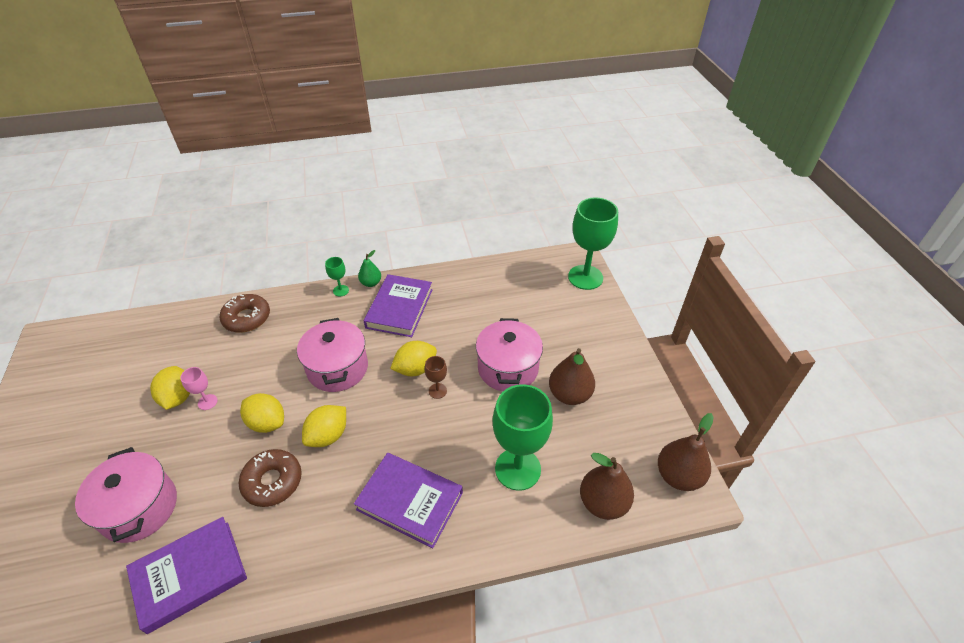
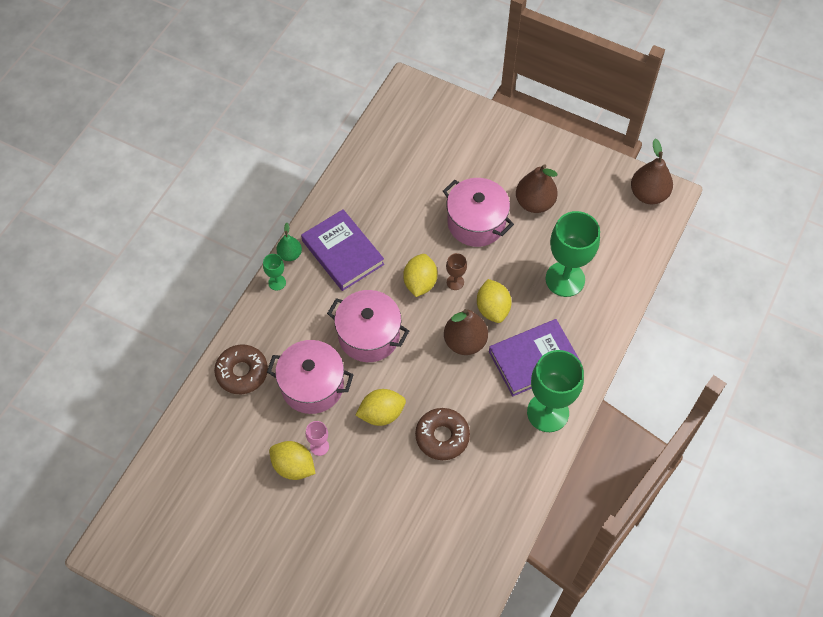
camera: 50 degrees left, 15 degrees up
pink pot [75,447,177,543] -> pink pot moved to [267,340,354,414]
purple book [126,517,247,634] -> none
yellow lemon [302,405,346,447] -> yellow lemon moved to [477,279,512,323]
green goblet [568,198,618,290] -> green goblet moved to [527,350,584,432]
brown pear [580,453,634,520] -> brown pear moved to [444,309,488,355]

